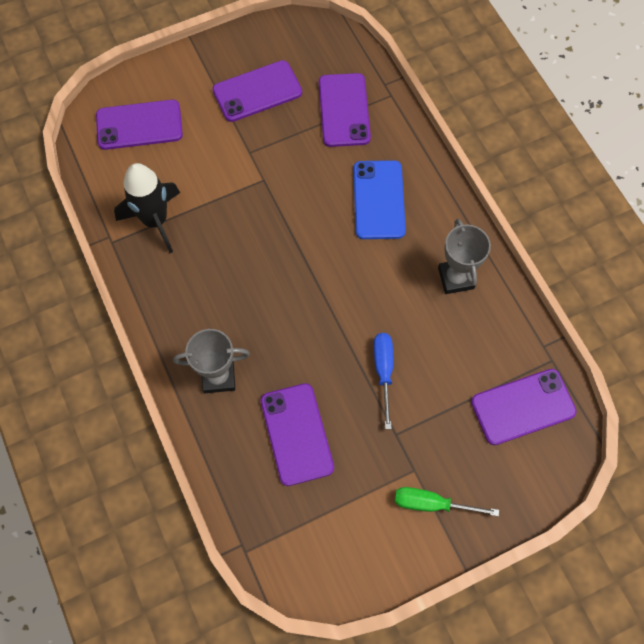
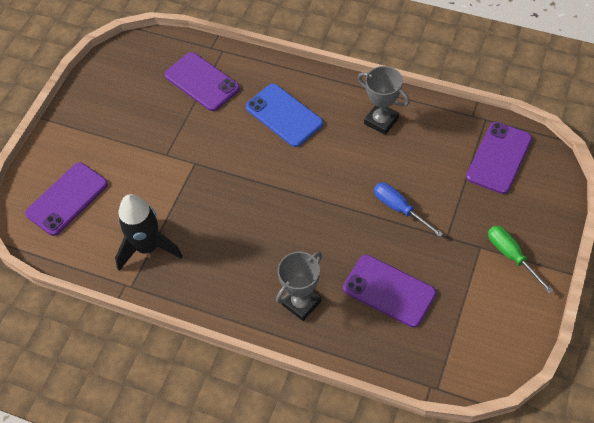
camera: 40 degrees left, 10 degrees down
purple phone [212,60,302,122] -> none
green screwdriver [395,487,499,516] -> green screwdriver turned 90 degrees clockwise [488,226,554,294]

